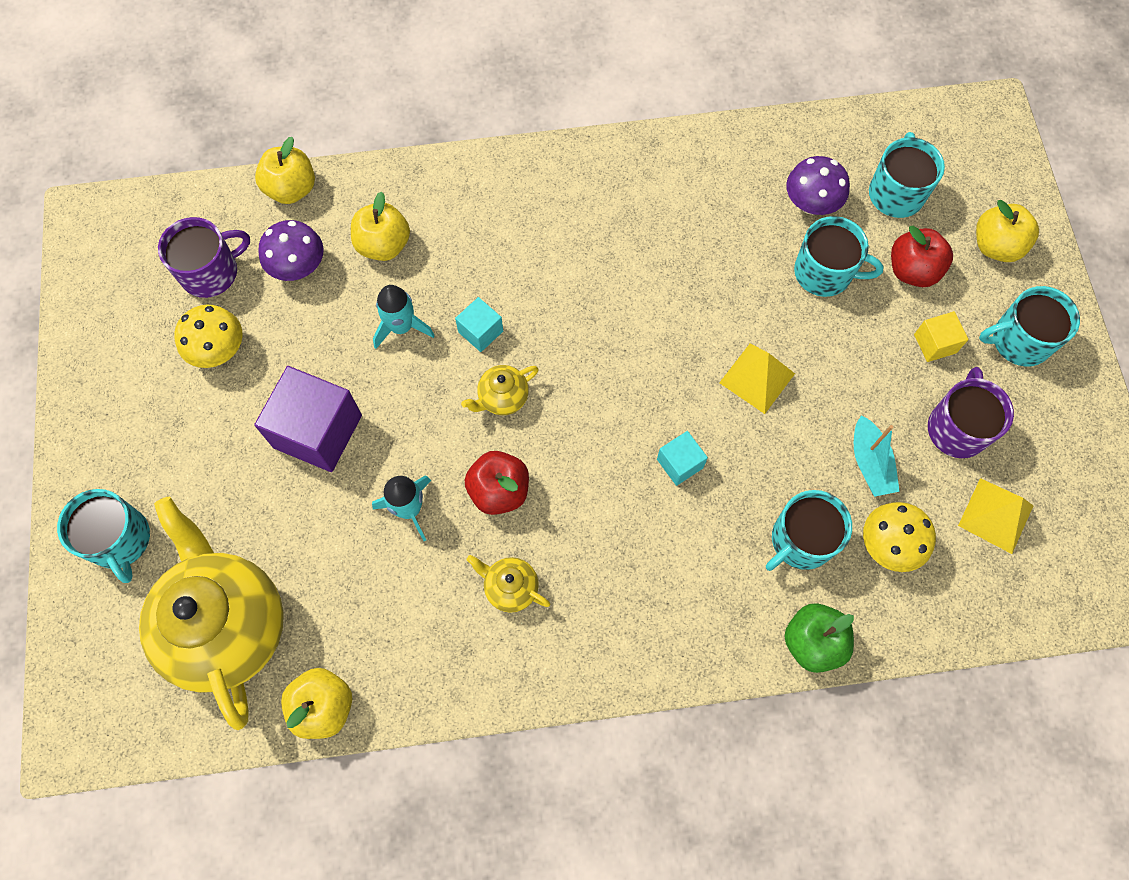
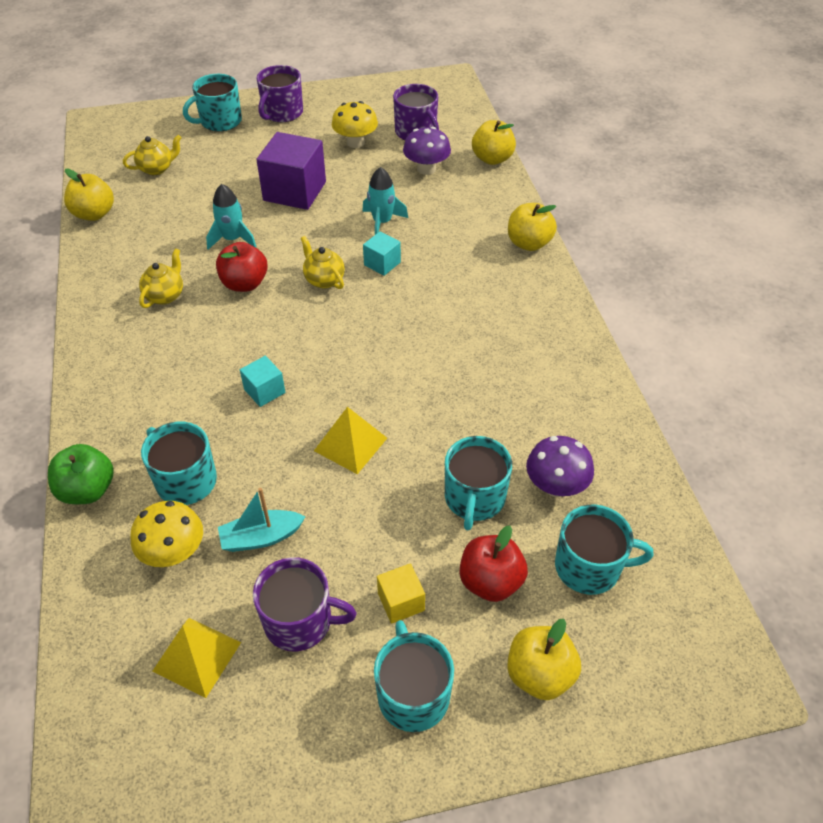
camera: 85 degrees right, 20 degrees down
yellow teapot [139,497,284,730] -> yellow teapot [123,135,182,175], size x0.41
yellow apple [351,192,410,261] -> yellow apple moved to [508,203,557,251]
none -> purple mug [257,65,303,122]

